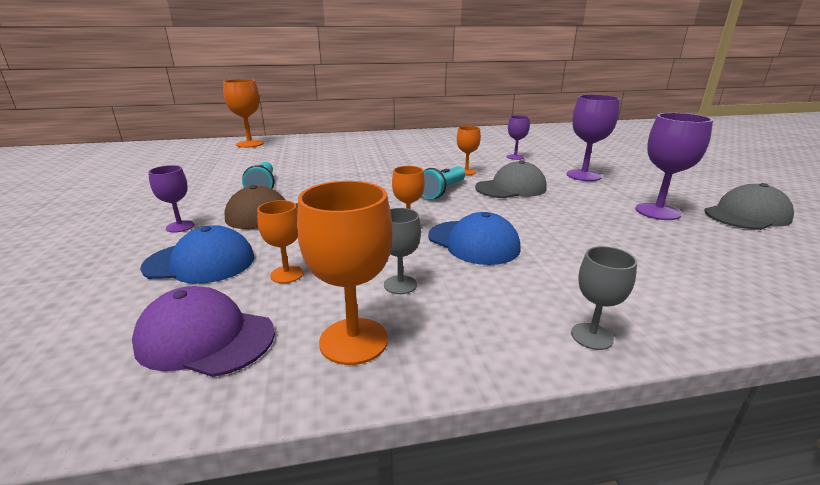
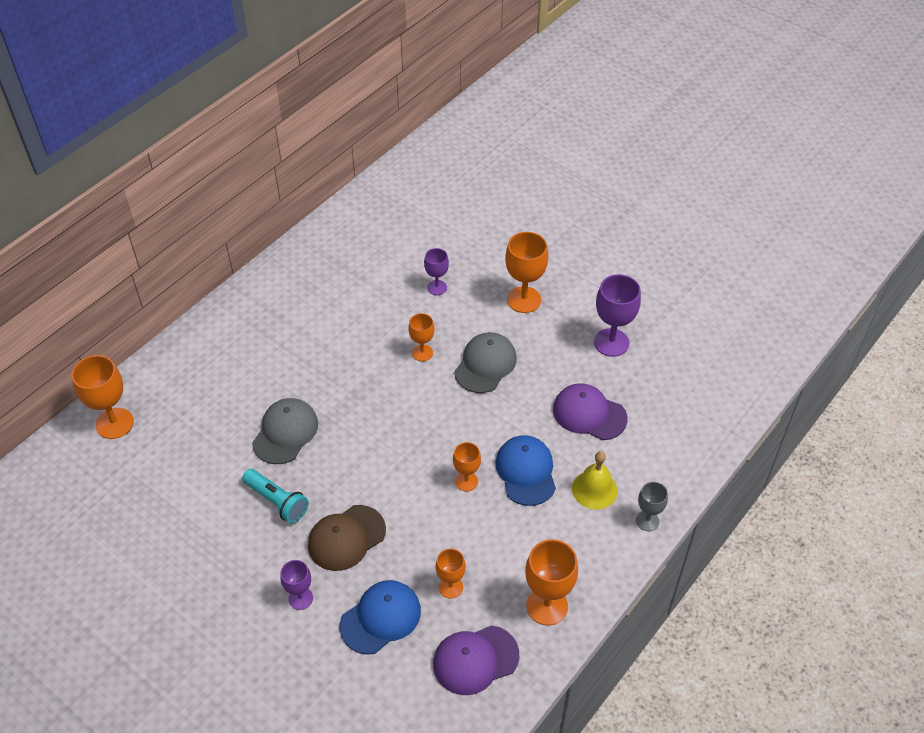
camera: 40 degrees left, 25 degrees up
grey goblet [384,208,421,294] -> none
turquoise flashlight [422,166,466,199] -> none
blue cap [428,212,521,265] -> blue cap turned 105 degrees counterclockwise [495,435,556,506]
purple goblet [567,95,620,181] -> orange goblet [505,232,548,313]
grey cap [705,183,794,230] -> grey cap moved to [252,398,318,464]
none -> purple cap [553,383,628,440]
none -> yellow bell [572,451,618,509]

